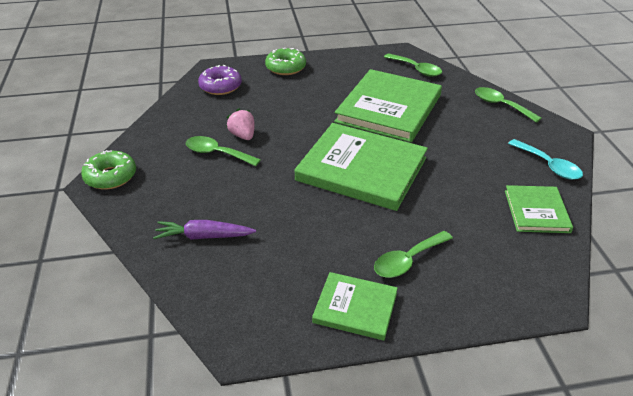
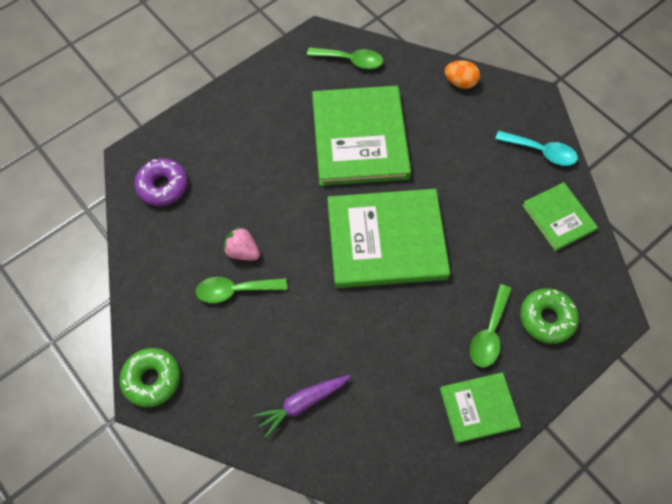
camera: 30 degrees left, 25 degrees up
green donut [265,48,306,75] -> green donut moved to [520,288,579,344]
green spoon [475,87,541,123] -> orange egg [445,60,480,89]

